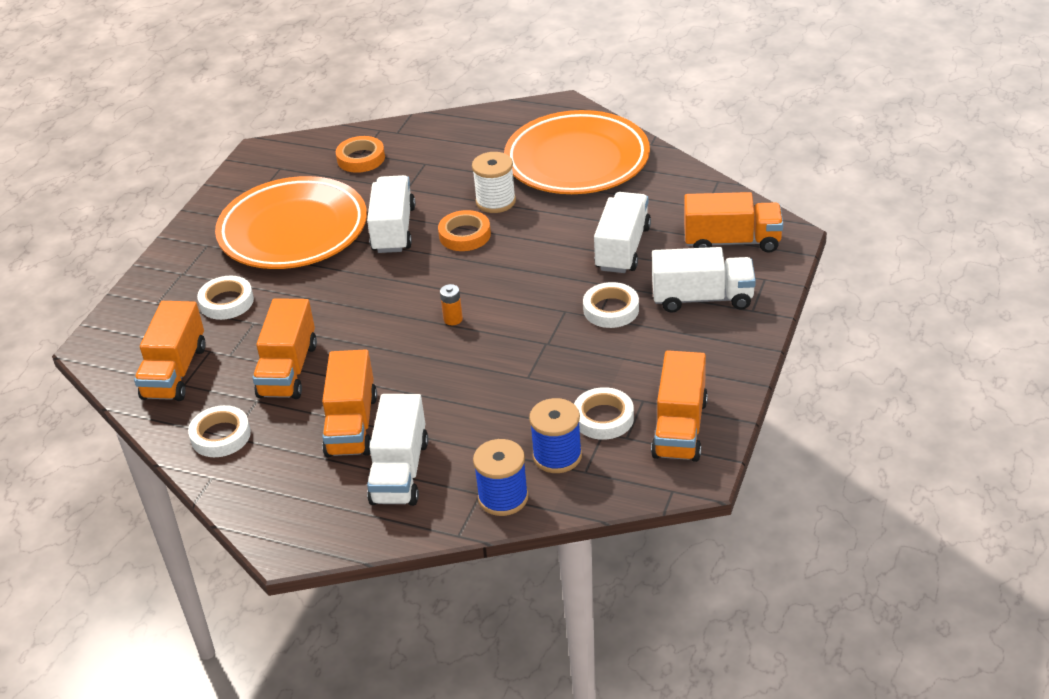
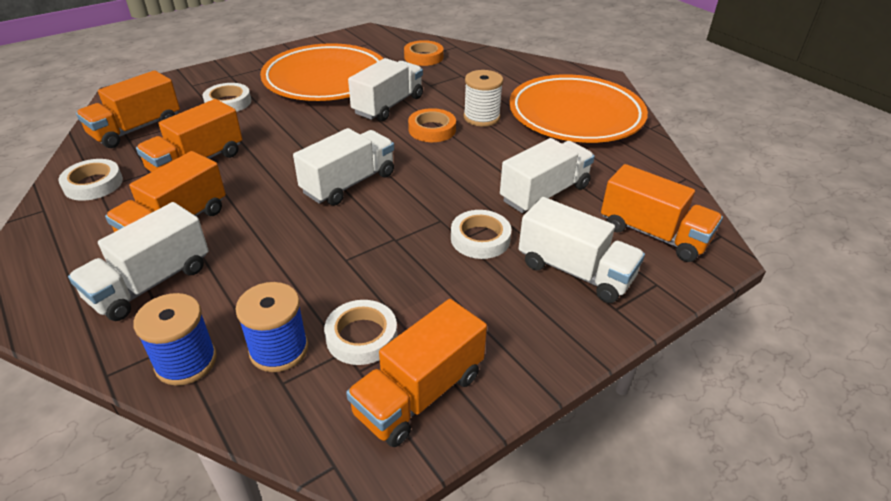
camera: 30 degrees right, 0 degrees up
orange battery [440,284,463,325] -> white truck [293,128,394,205]

